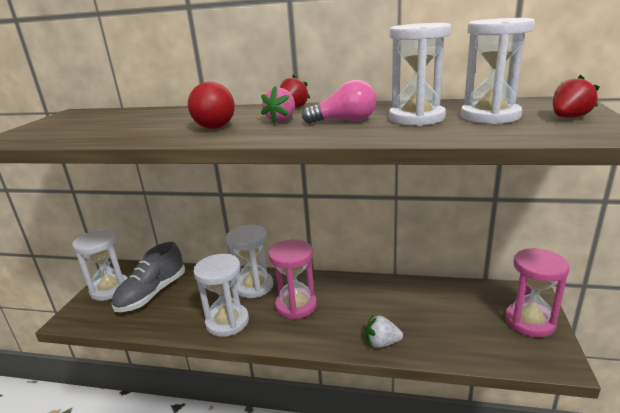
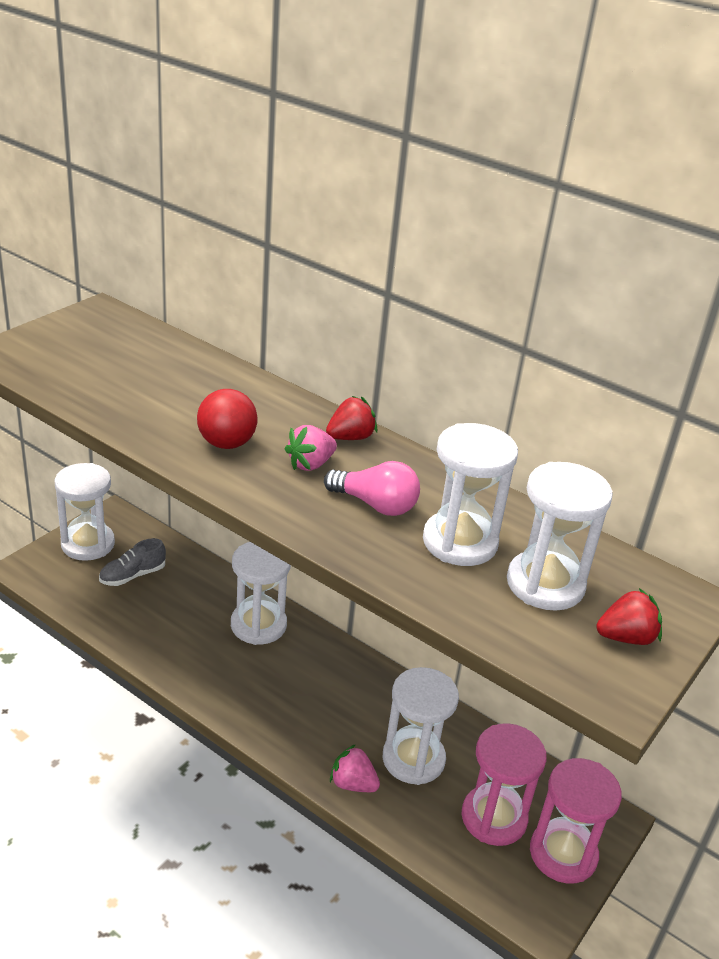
camera: 20 degrees right, 10 degrees up
grey shoe [111,242,185,312] -> grey shoe [99,538,166,586], size x0.59
white hourglass [193,254,249,337] -> white hourglass moved to [383,667,459,785]
pink hourglass [268,239,317,320] -> pink hourglass moved to [462,723,547,846]
white strawberry [366,315,403,348] -> pink strawberry [330,744,380,792]

